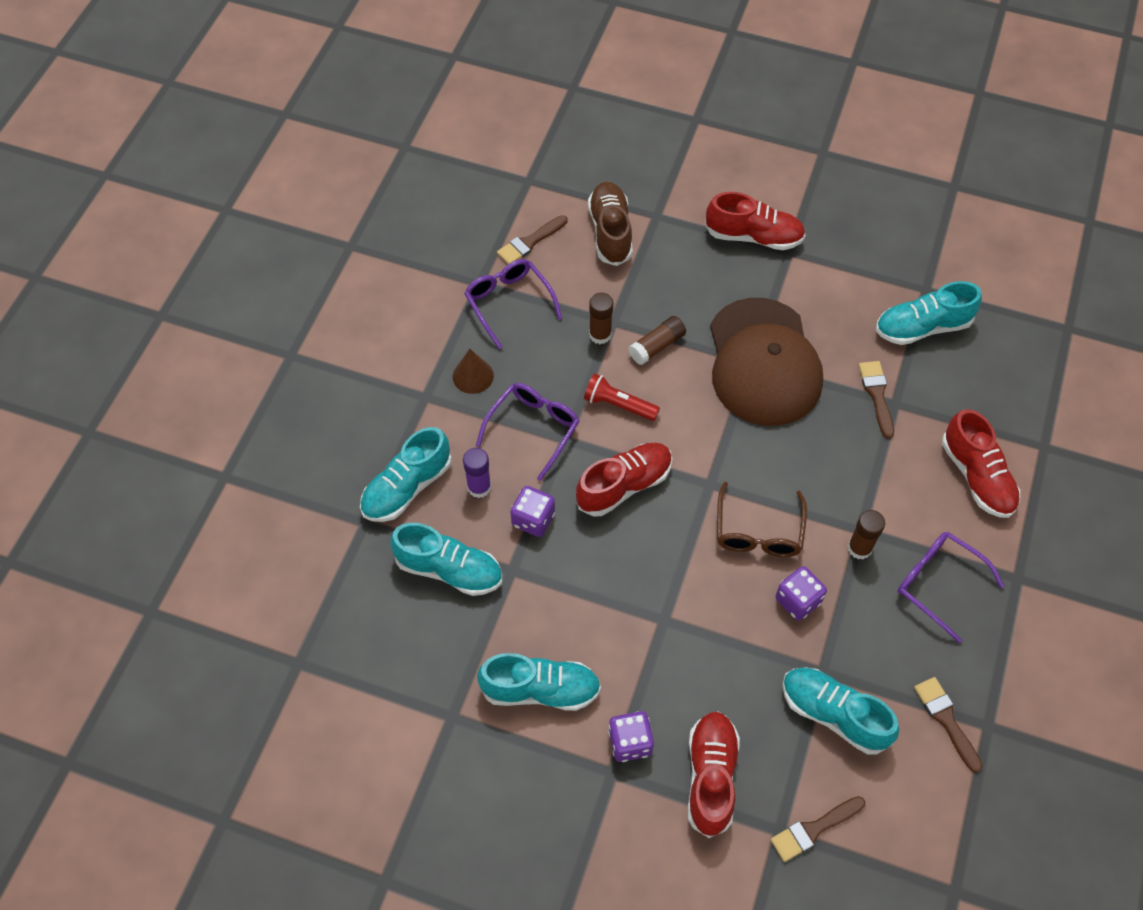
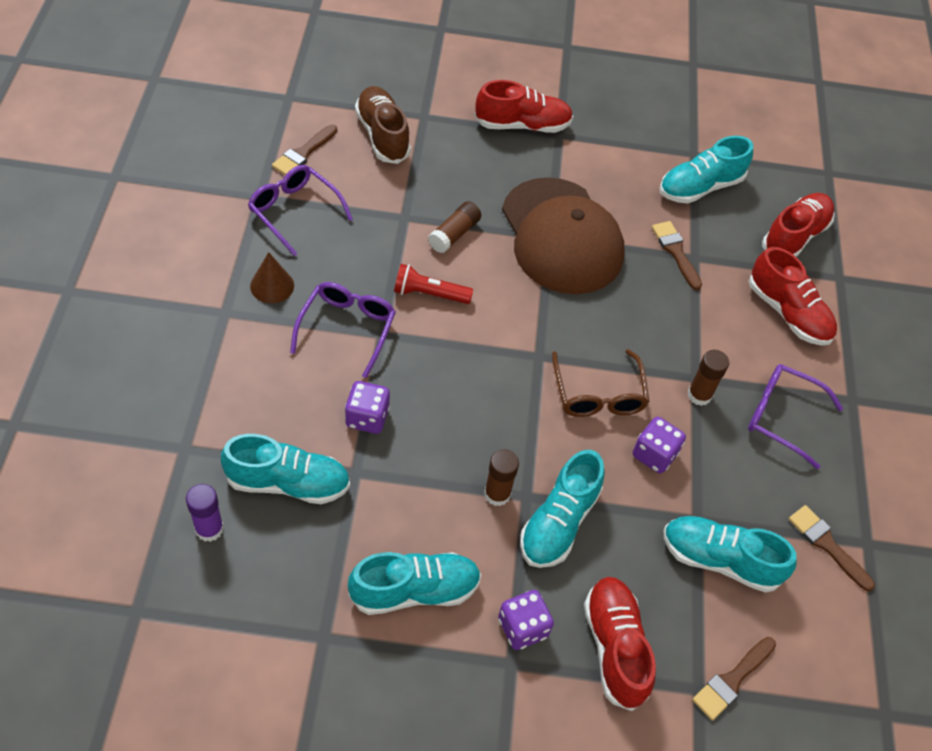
camera: 20 degrees left, 5 degrees down
turquoise shoe [360,427,452,522] -> turquoise shoe moved to [520,450,605,568]
purple glue stick [463,448,491,498] -> purple glue stick moved to [186,484,224,542]
red shoe [576,443,673,516] -> red shoe moved to [762,193,835,257]
brown glue stick [589,293,613,344] -> brown glue stick moved to [484,449,519,506]

